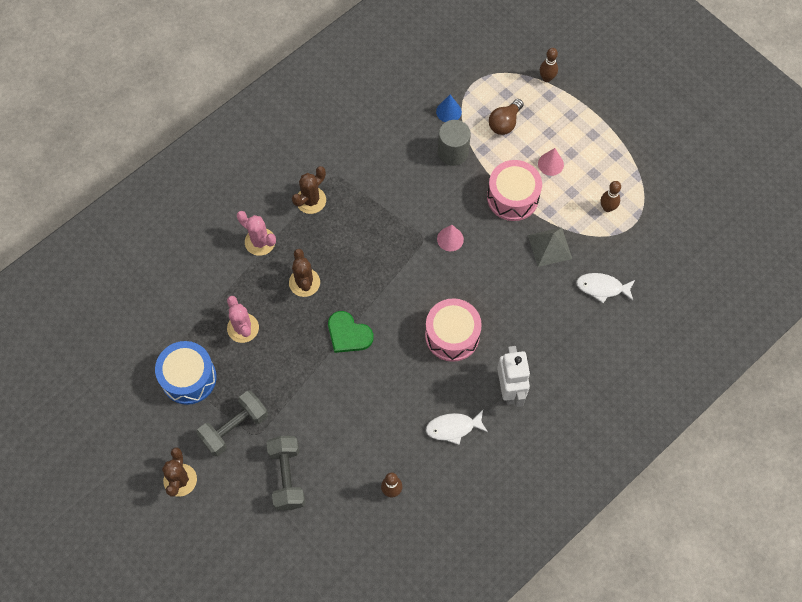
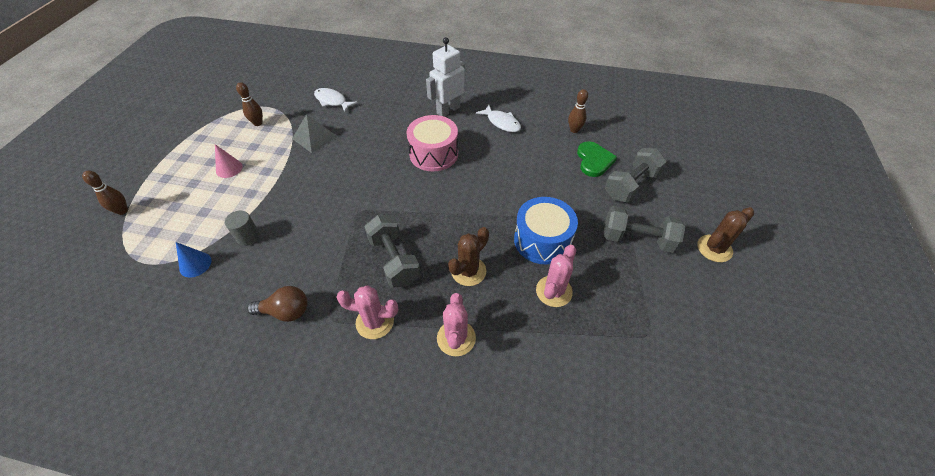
camera: 125 degrees left, 15 degrees down
blue drum [155,341,217,405] -> blue drum moved to [514,197,578,264]
brown cactus [292,166,326,214] -> pink cactus [337,285,398,339]
green heart [328,311,374,353] -> green heart moved to [577,141,617,177]
pink cone [437,225,464,251] -> none
grey cylinder [438,120,471,166] -> grey cylinder [225,211,260,246], size x0.66
pink drum [487,160,542,221] -> none
brown light bulb [489,99,524,135] -> brown light bulb moved to [247,286,308,322]
white fish [576,273,635,303] -> white fish turned 150 degrees clockwise [314,88,358,112]
none -> grey dumbbell [364,215,420,288]

